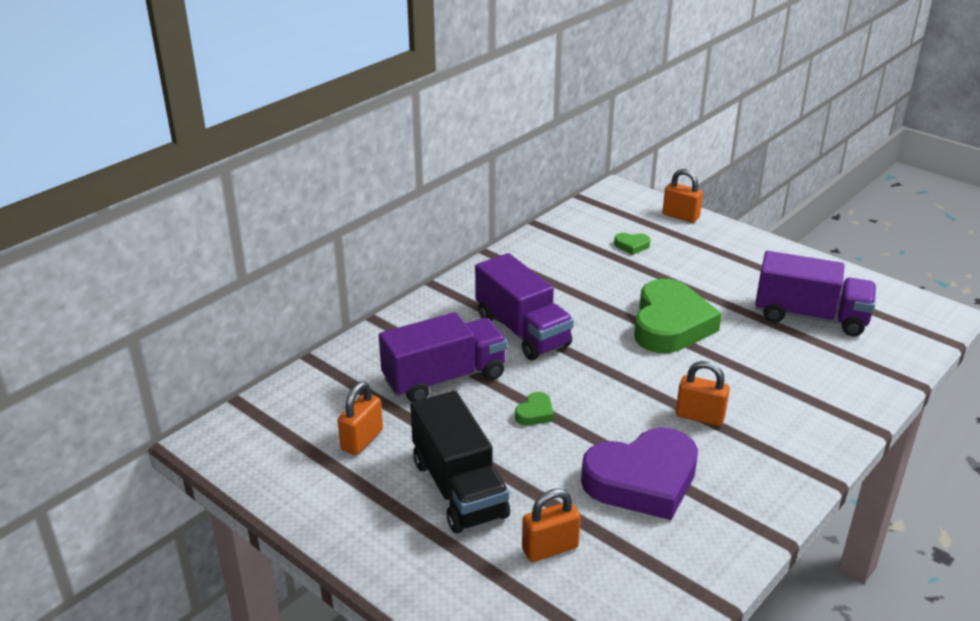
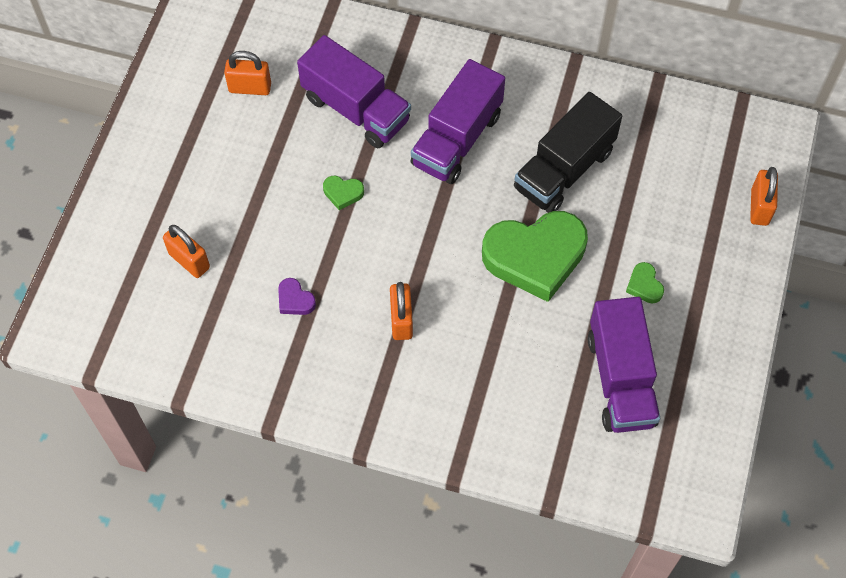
camera: 65 degrees right, 30 degrees up
black truck [410,391,510,534] -> black truck moved to [514,92,622,213]
purple heart [581,428,698,520] -> purple heart [278,278,316,315], size x0.40
green heart [614,233,651,255] -> green heart moved to [626,262,664,303]

